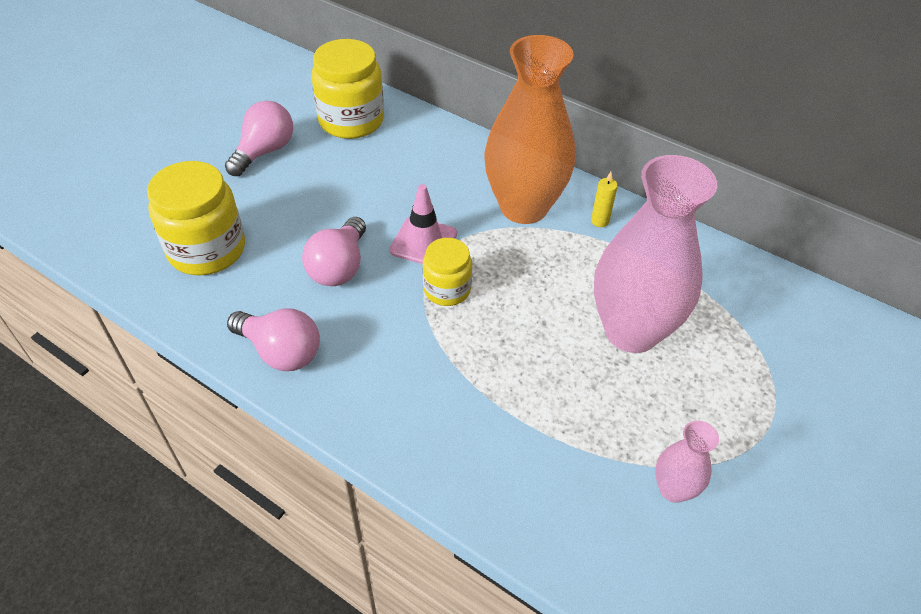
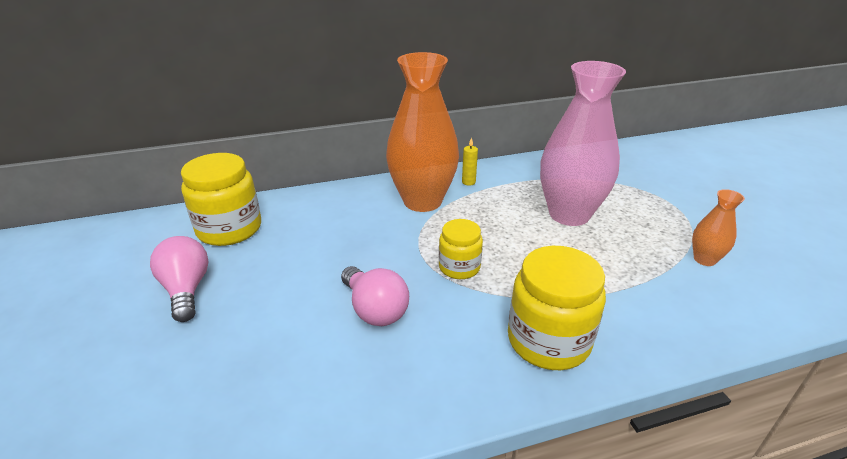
camera: 50 degrees left, 15 degrees down
yellow jar [147,161,245,275] -> yellow jar moved to [508,246,606,370]
pink light bulb [227,309,320,371] -> none
pink traffic cone [390,184,457,264] -> none
pink vase [655,421,719,503] -> orange vase [692,189,745,266]

